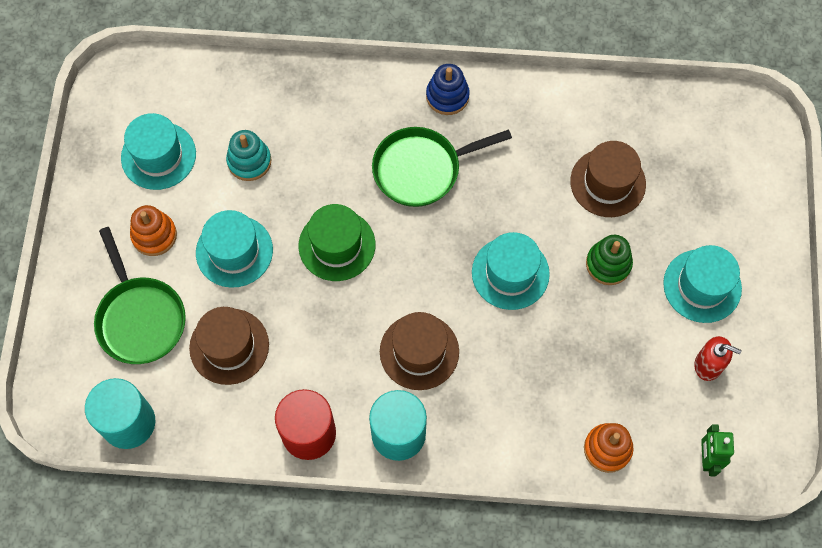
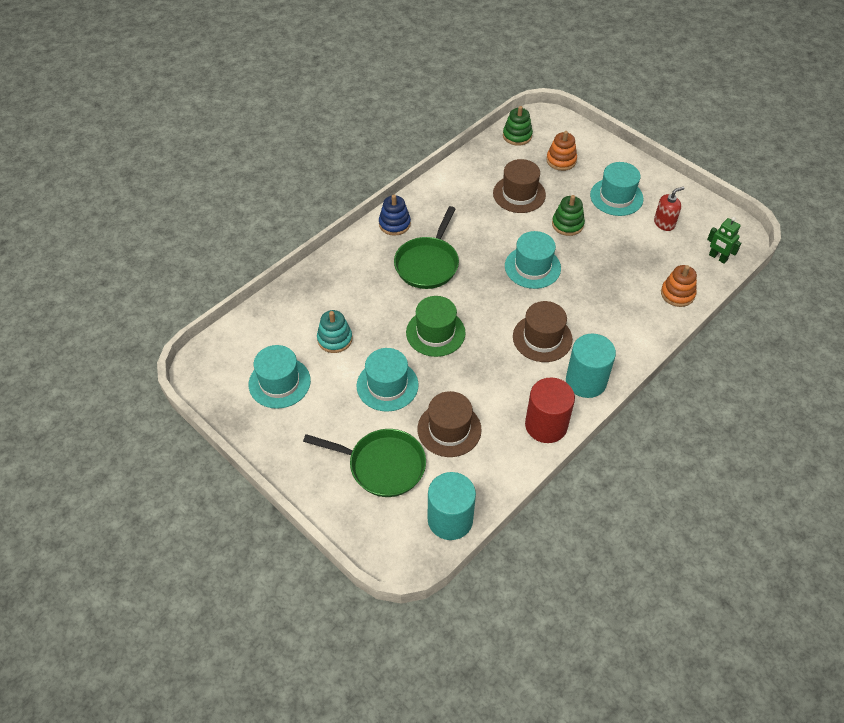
camera: 50 degrees left, 15 degrees down
orange stacking toy [130,205,177,256] -> orange stacking toy moved to [546,131,577,171]
none -> green stacking toy [503,106,533,146]

